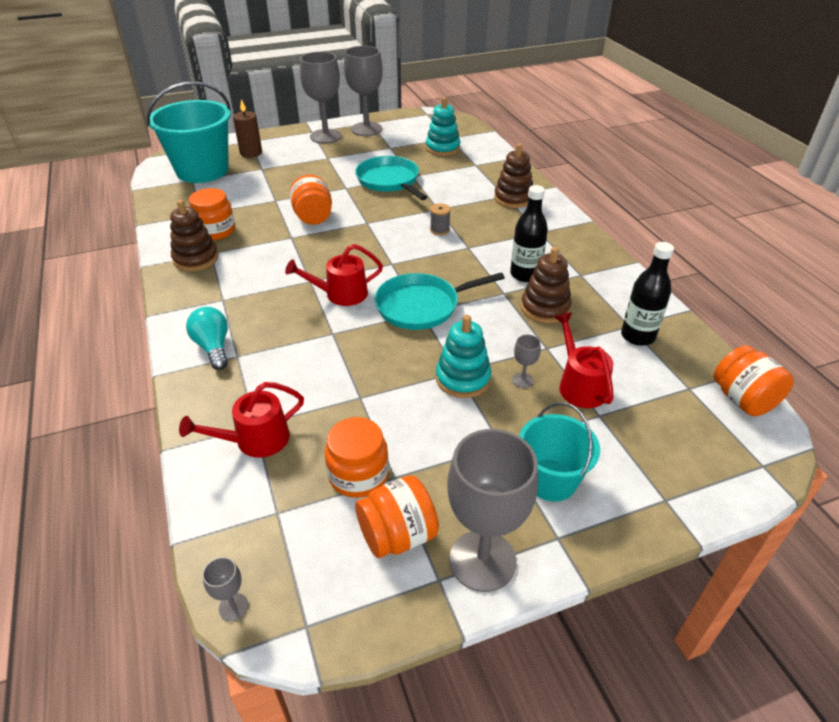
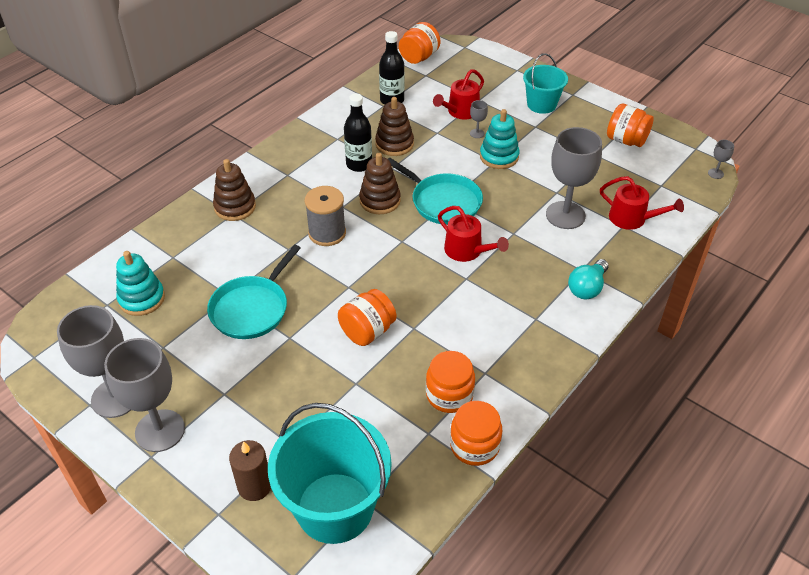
camera: 120 degrees left, 5 degrees up
brown stacking toy [170,200,219,271] -> brown stacking toy moved to [359,153,401,214]
orange jar [325,417,389,498] -> orange jar moved to [450,401,502,466]
grey spool [430,203,451,235] -> grey spool [305,186,346,246], size x1.87
grey goblet [447,429,538,592] -> grey goblet moved to [546,127,602,229]

